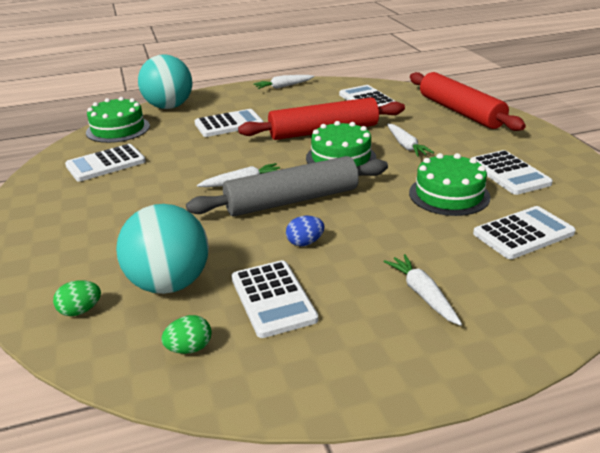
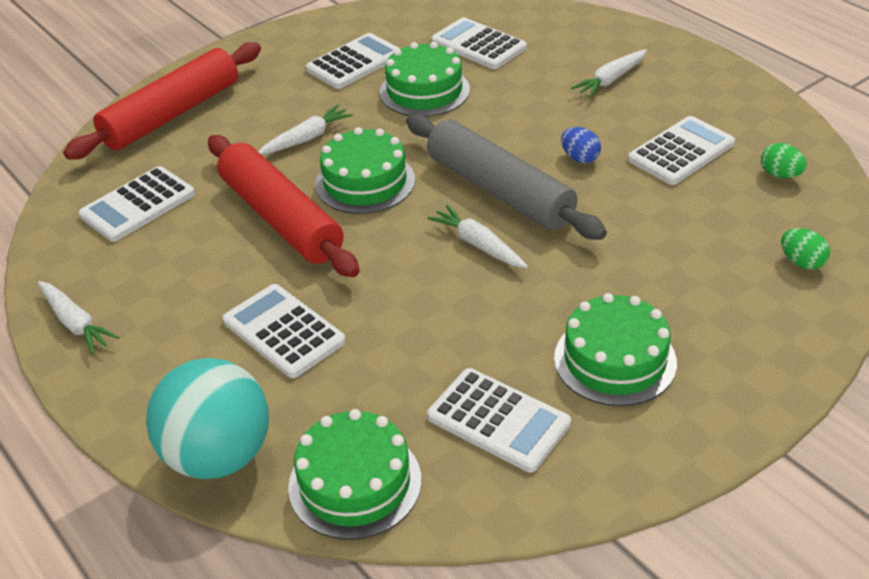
camera: 110 degrees left, 10 degrees up
turquoise ball [116,204,209,294] -> none
none -> green cake [554,293,677,406]

